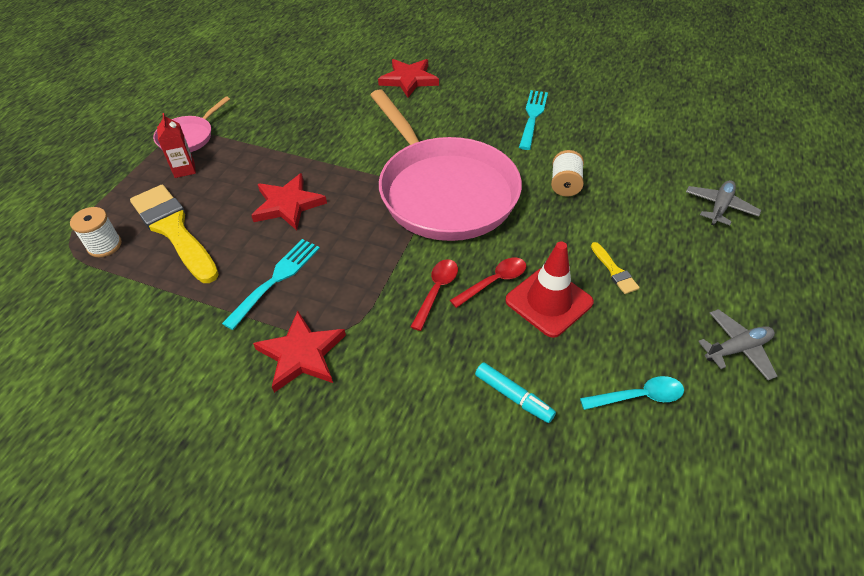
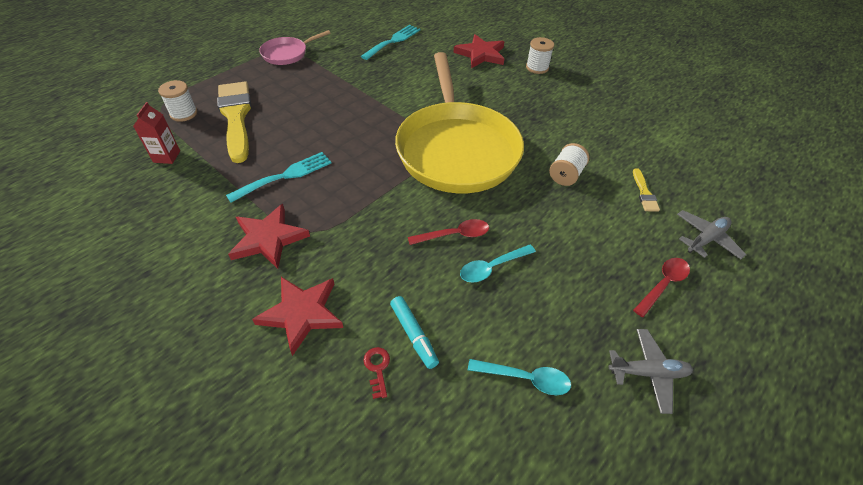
camera: 20 degrees right, 0 degrees up
red carton [157,113,196,178] -> red carton moved to [133,102,180,164]
red star [251,173,327,230] -> red star moved to [252,277,343,356]
pink pan [370,89,522,241] -> yellow pan [395,52,524,193]
red spoon [411,259,458,331] -> red spoon moved to [633,258,690,317]
red traffic cone [505,242,594,338] -> turquoise spoon [460,245,536,283]
turquoise fork [519,90,548,150] -> turquoise fork moved to [361,25,420,60]
yellow brush [591,242,640,294] -> yellow brush moved to [633,168,660,212]
none -> red key [363,347,390,399]
none -> white spool [526,37,554,74]

